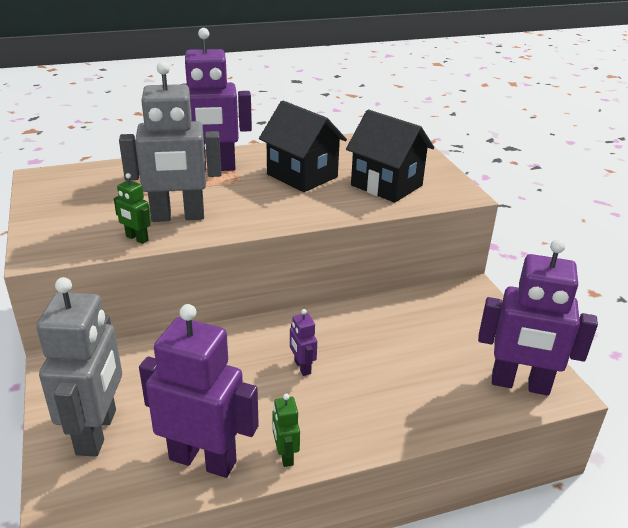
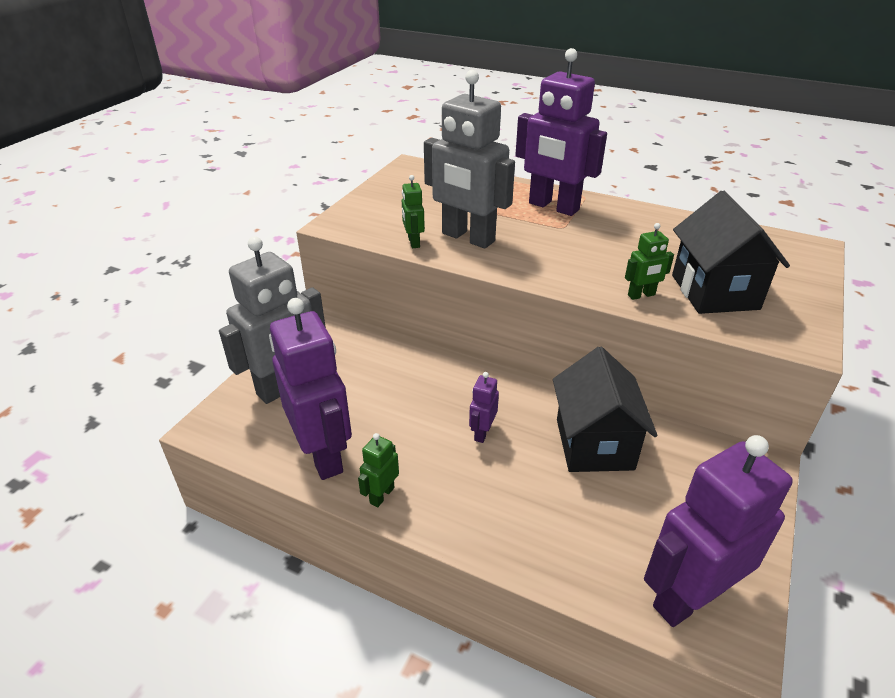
camera: 45 degrees right, 5 degrees up
black house [259,101,347,192] -> black house moved to [553,347,658,472]
purple robot [478,239,598,396] -> purple robot turned 90 degrees clockwise [644,435,793,627]
none -> green robot [625,223,674,300]

